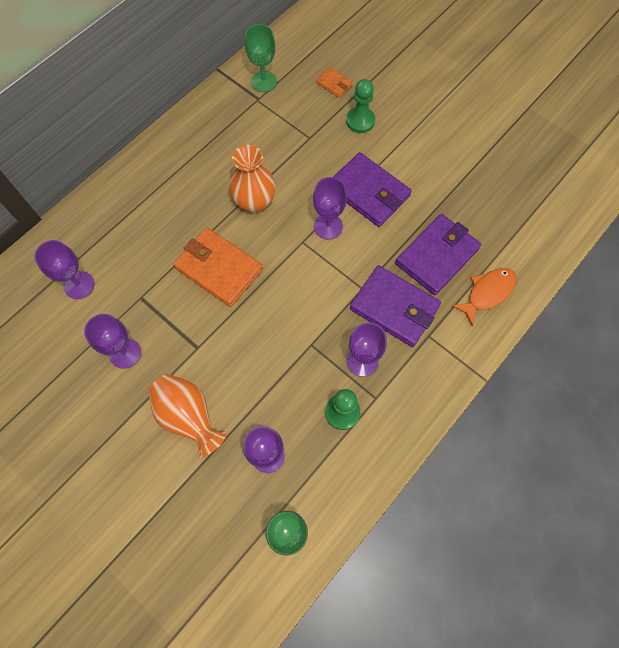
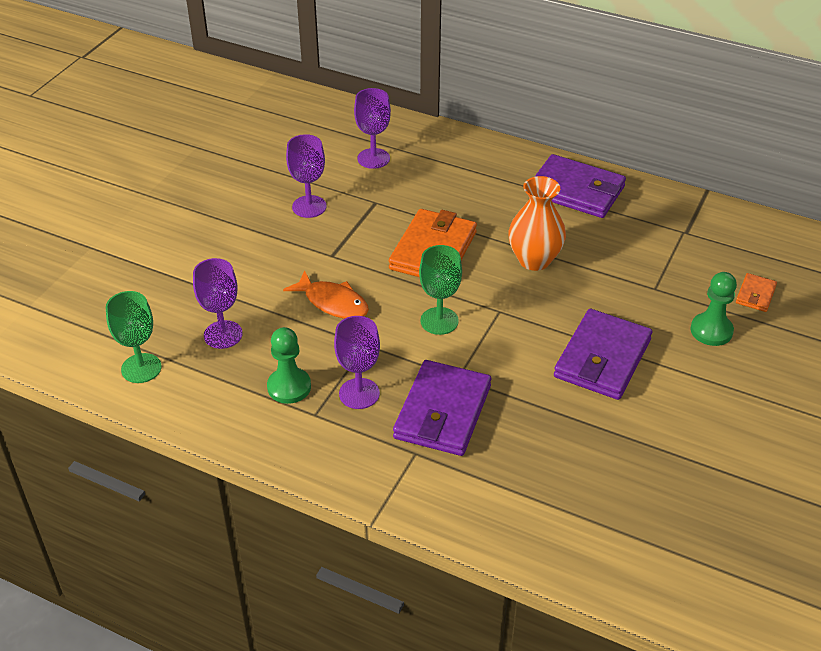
camera: 75 degrees right, 25 degrees down
orange vase [148,374,226,457] -> none
green goblet [245,24,277,92] -> green goblet moved to [419,245,462,335]
purple goblet [313,177,347,239] -> none
purple wallet [395,214,481,295] -> purple wallet moved to [534,154,626,218]
orange fish [452,268,517,326] -> orange fish moved to [283,271,369,319]

